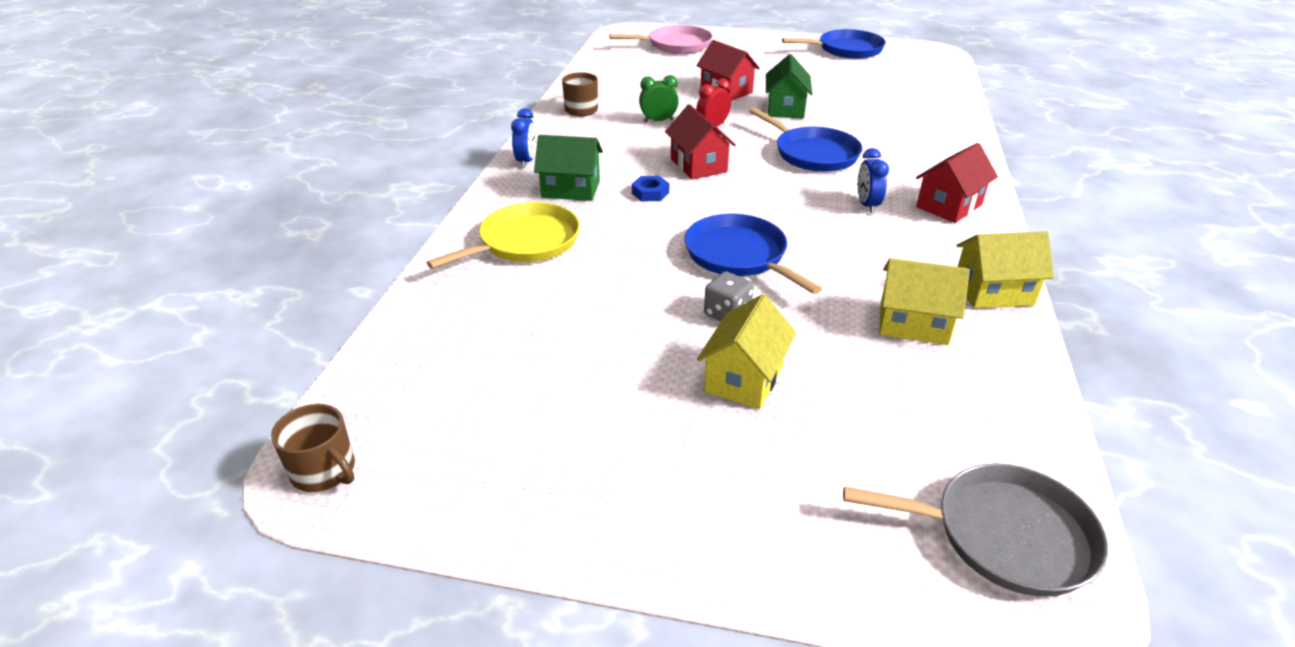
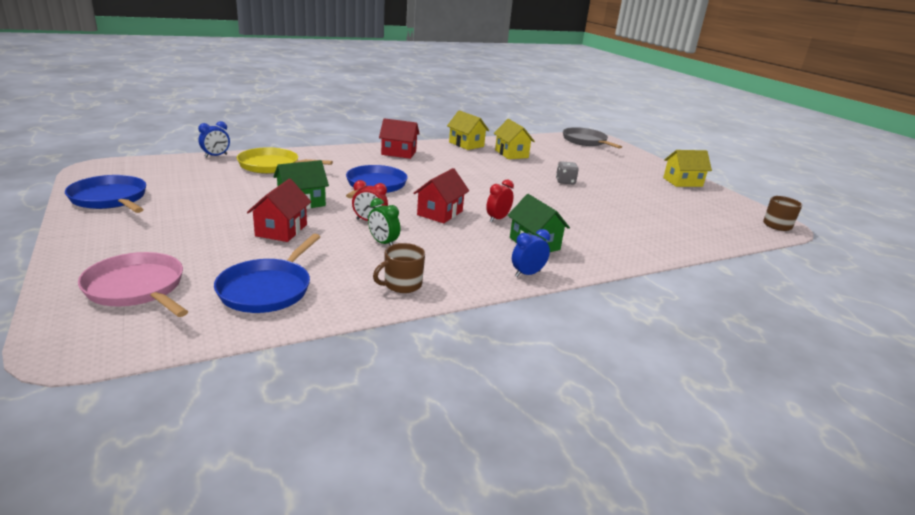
camera: 130 degrees left, 10 degrees down
yellow pan [426,202,580,269] -> yellow pan moved to [237,147,333,174]
blue nut [632,176,669,201] -> red clock [486,179,514,222]
blue pan [685,214,822,294] -> blue pan moved to [214,234,320,313]
yellow house [697,294,796,409] -> yellow house moved to [663,150,712,187]
blue clock [857,148,889,213] -> blue clock moved to [198,121,230,158]

